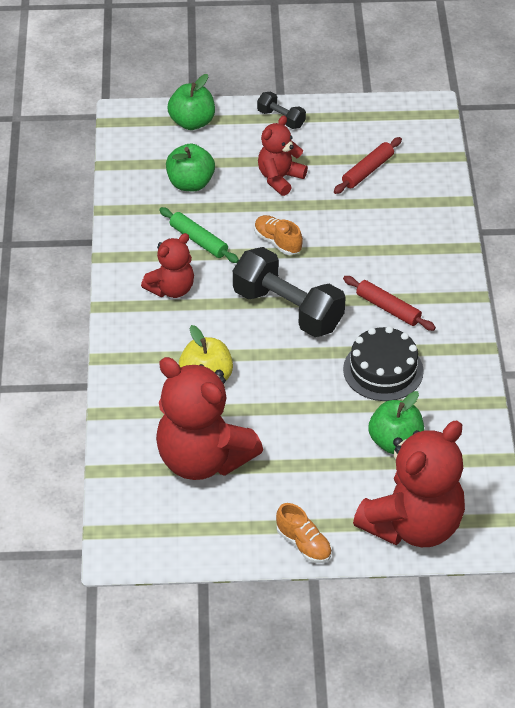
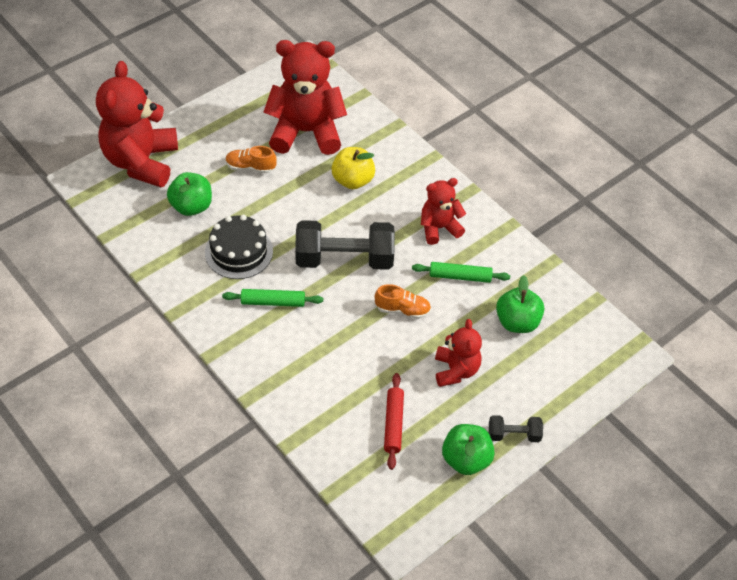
camera: 140 degrees right, 5 degrees up
red teddy bear [141,233,194,298] -> red teddy bear turned 60 degrees clockwise [421,178,466,245]
green apple [167,74,215,130] -> green apple moved to [442,424,495,475]
orange shoe [276,503,332,563] -> orange shoe moved to [225,146,277,173]
red rolling pin [343,276,436,331] -> green rolling pin [222,289,323,307]

